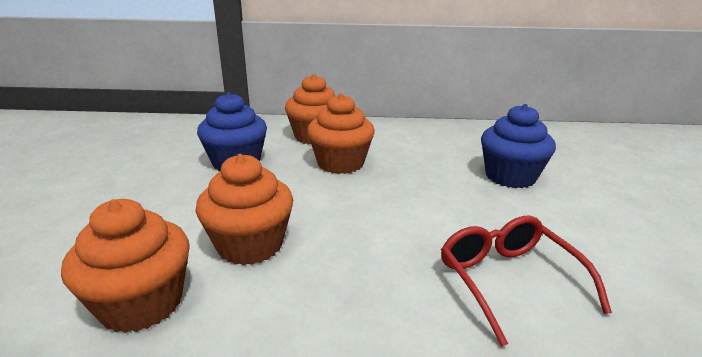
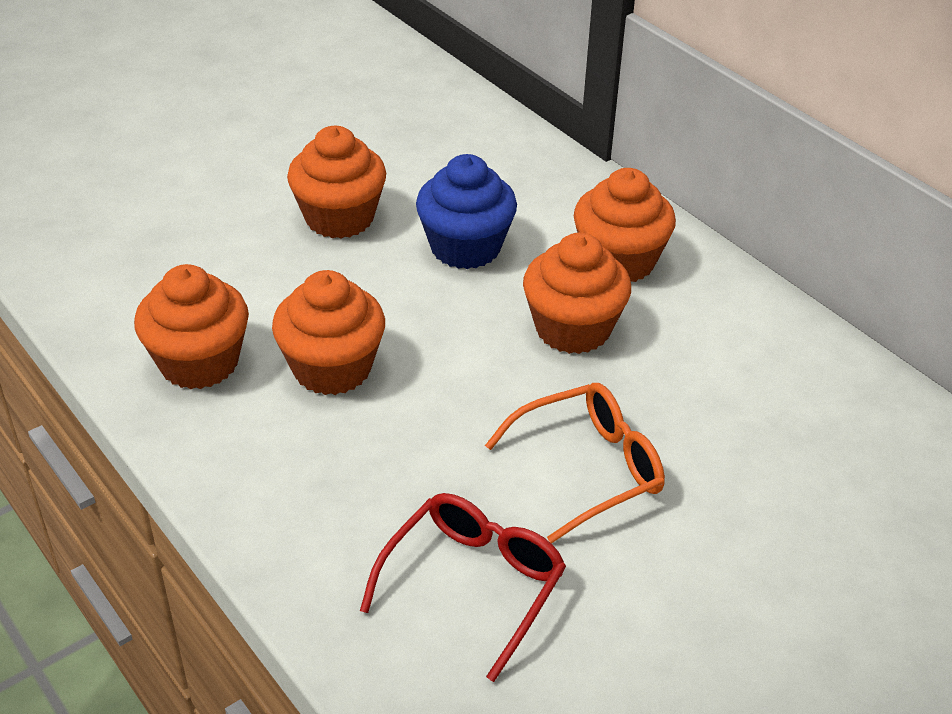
camera: 50 degrees right, 15 degrees up
blue cupcake [481,104,556,188] -> none
none -> orange cupcake [287,126,386,239]
none -> orange glasses [485,383,665,543]

